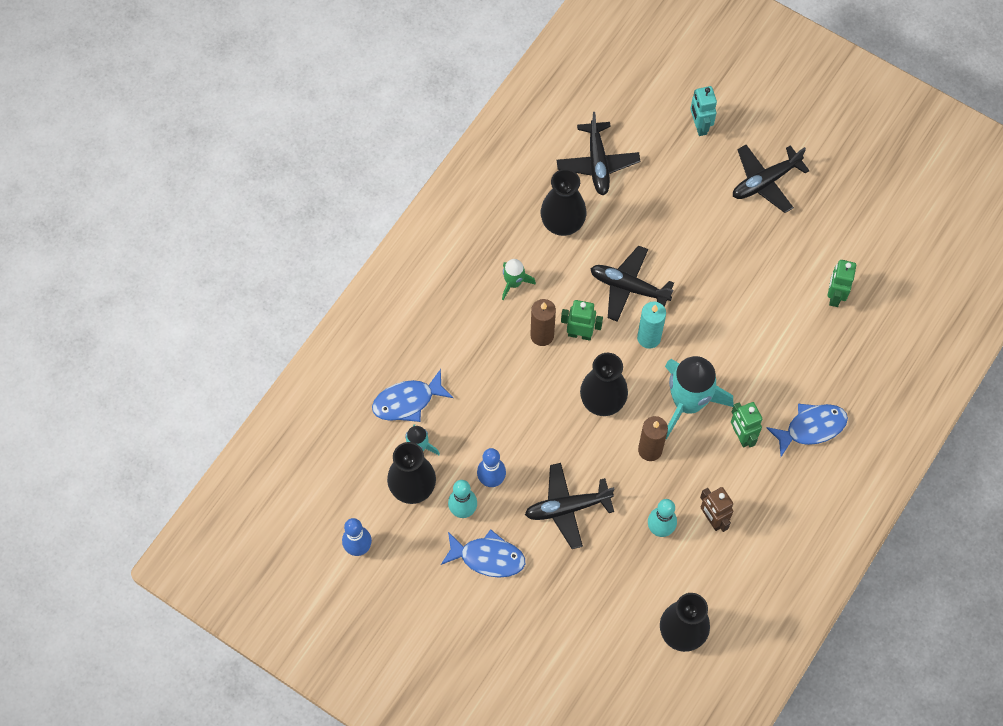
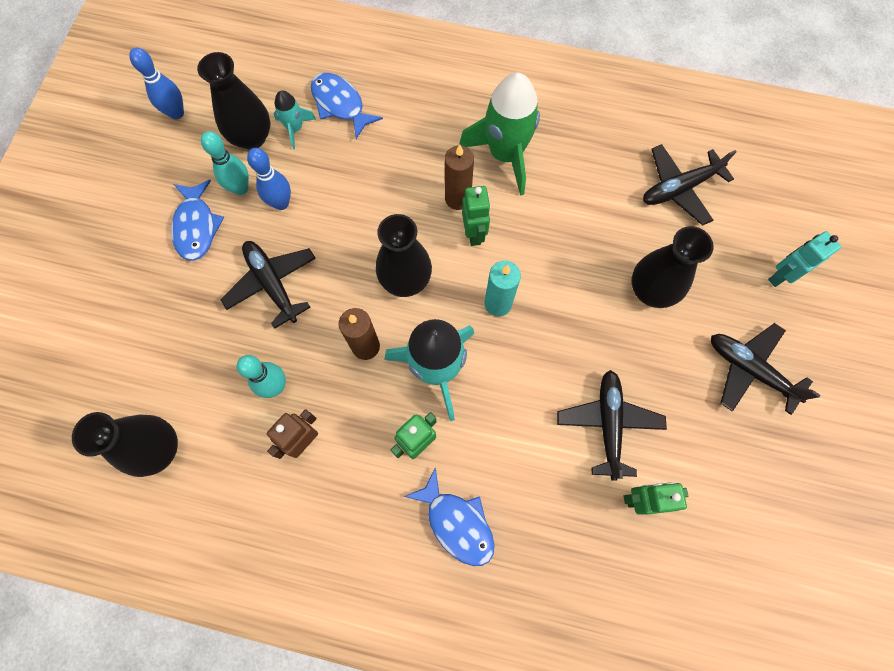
camera: 70 degrees right, 5 degrees up
green rocket [502,259,536,301] -> green rocket [459,73,540,196], size x2.02
black vase [541,169,586,236] -> black vase moved to [632,226,714,308]
black plane [590,245,674,322] -> black plane moved to [557,370,667,481]

